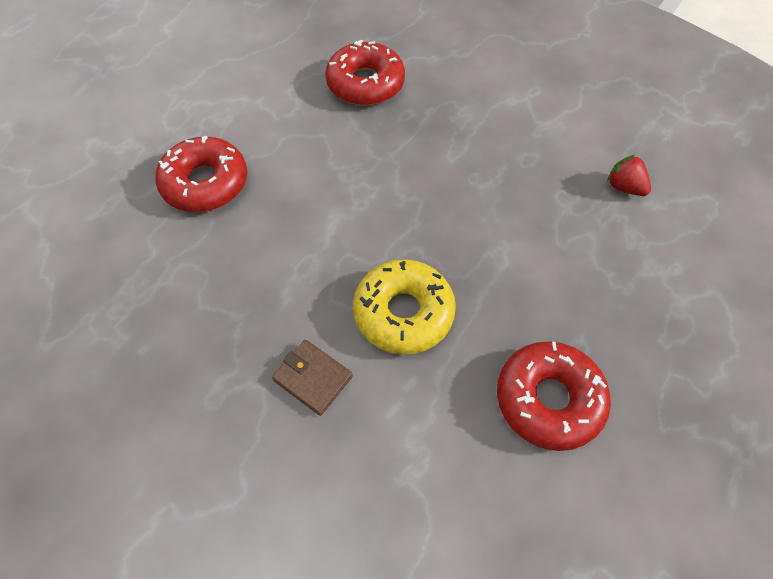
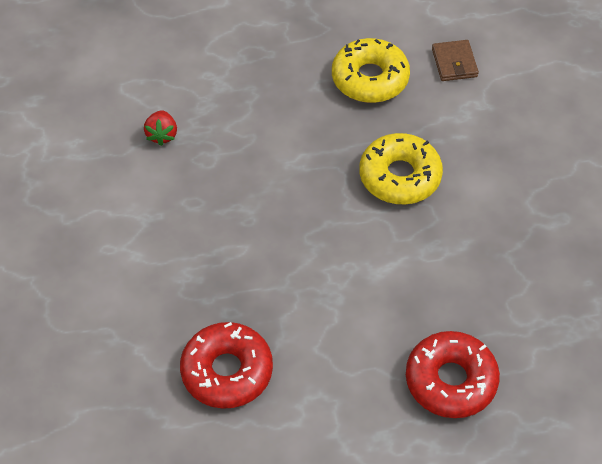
camera: 135 degrees left, 5 degrees down
brown wallet [272,340,353,416] -> brown wallet moved to [432,40,479,81]
red donut [497,341,611,451] -> yellow donut [332,38,410,103]

